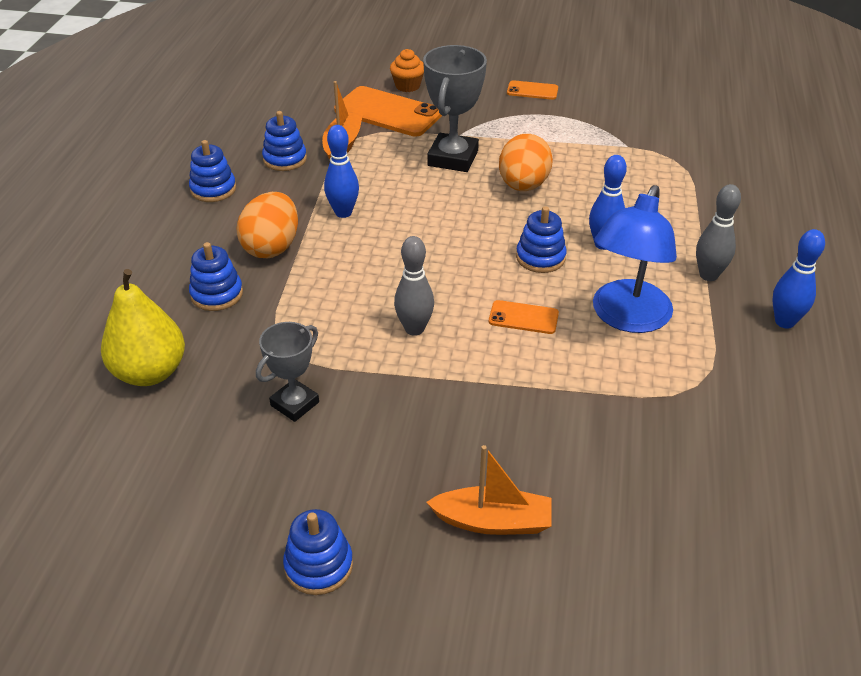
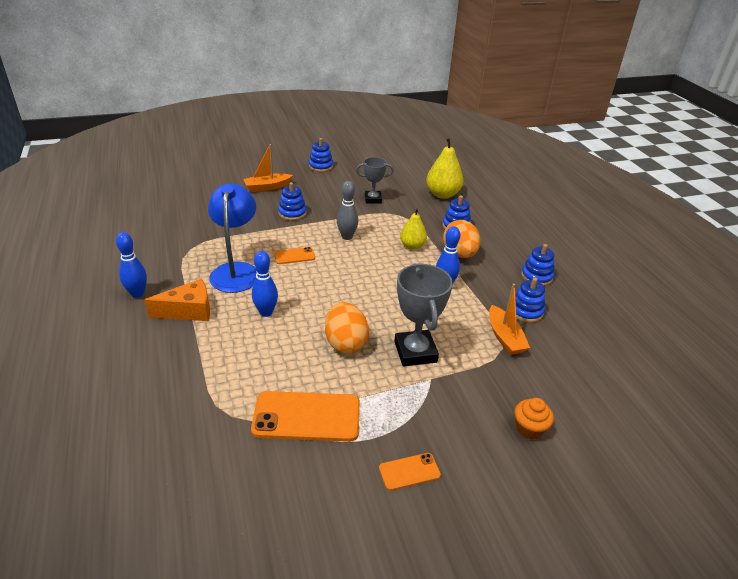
camera: 150 degrees right, 5 degrees down
grey trophy [256,322,319,422] -> grey trophy turned 75 degrees clockwise [356,157,394,203]
orange phone [334,86,442,136] -> orange phone moved to [251,391,360,442]
blue stacking toy [516,206,567,273] -> blue stacking toy moved to [278,182,307,221]
grey bowling pin [696,184,741,281] -> orange cheese [144,279,210,321]
none -> yellow pear [400,208,427,250]

